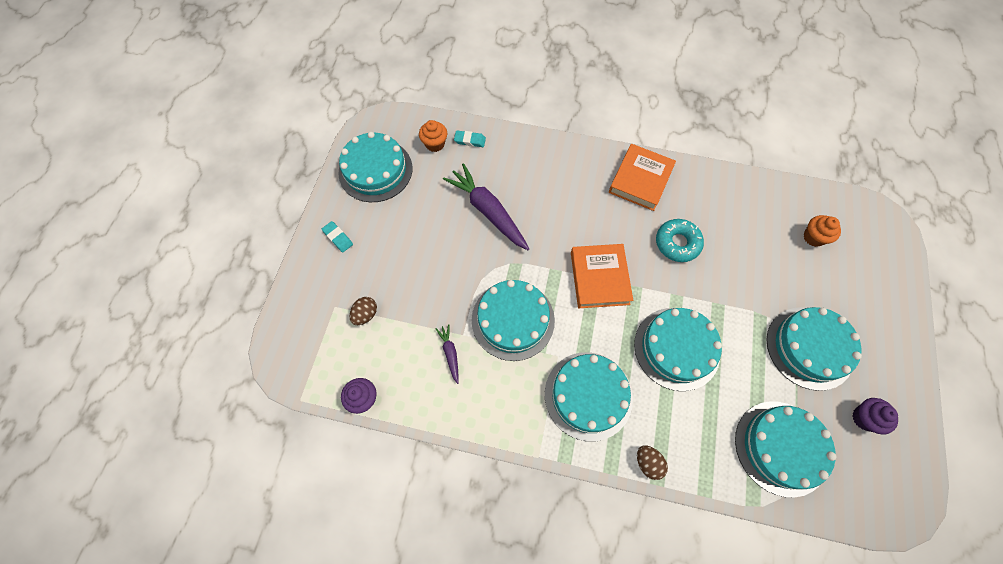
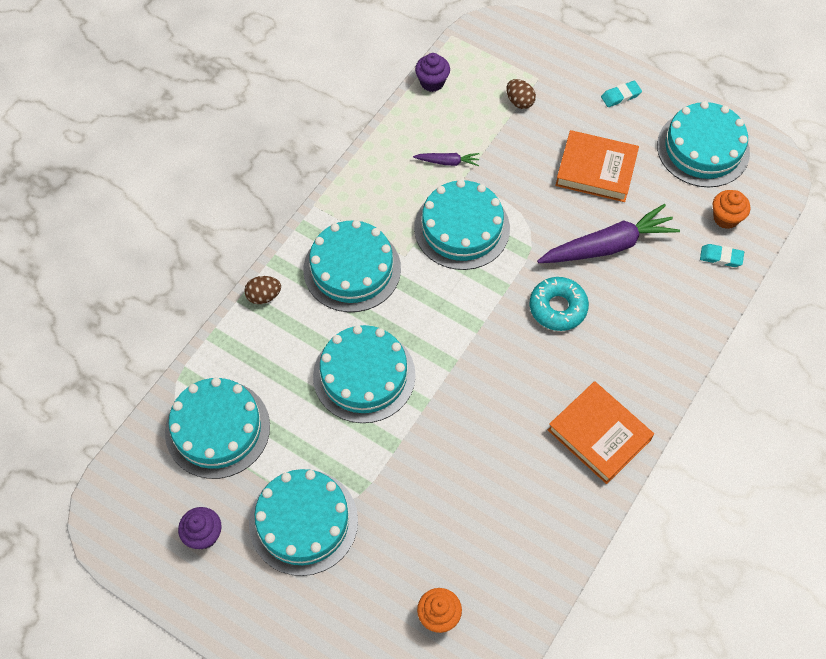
camera: 110 degrees right, 5 degrees down
turquoise eraser [454,131,486,147] -> turquoise eraser turned 75 degrees clockwise [700,244,744,267]
orange book [571,244,633,308] -> orange book moved to [555,130,639,202]
turquoise donut [656,219,704,262] -> turquoise donut moved to [529,277,589,331]

